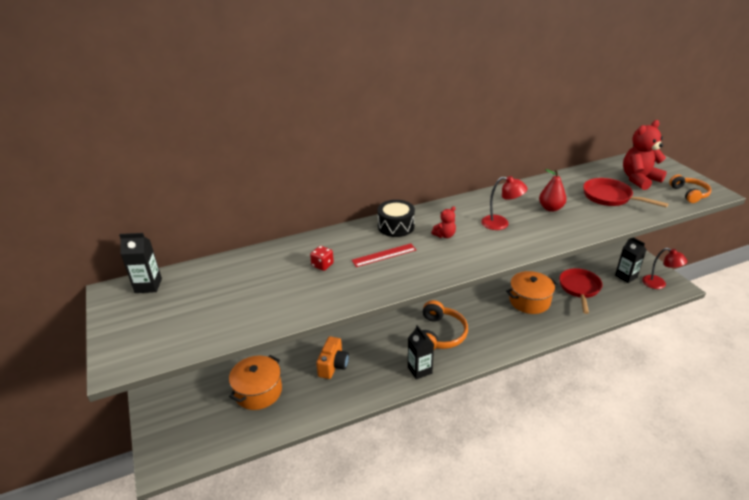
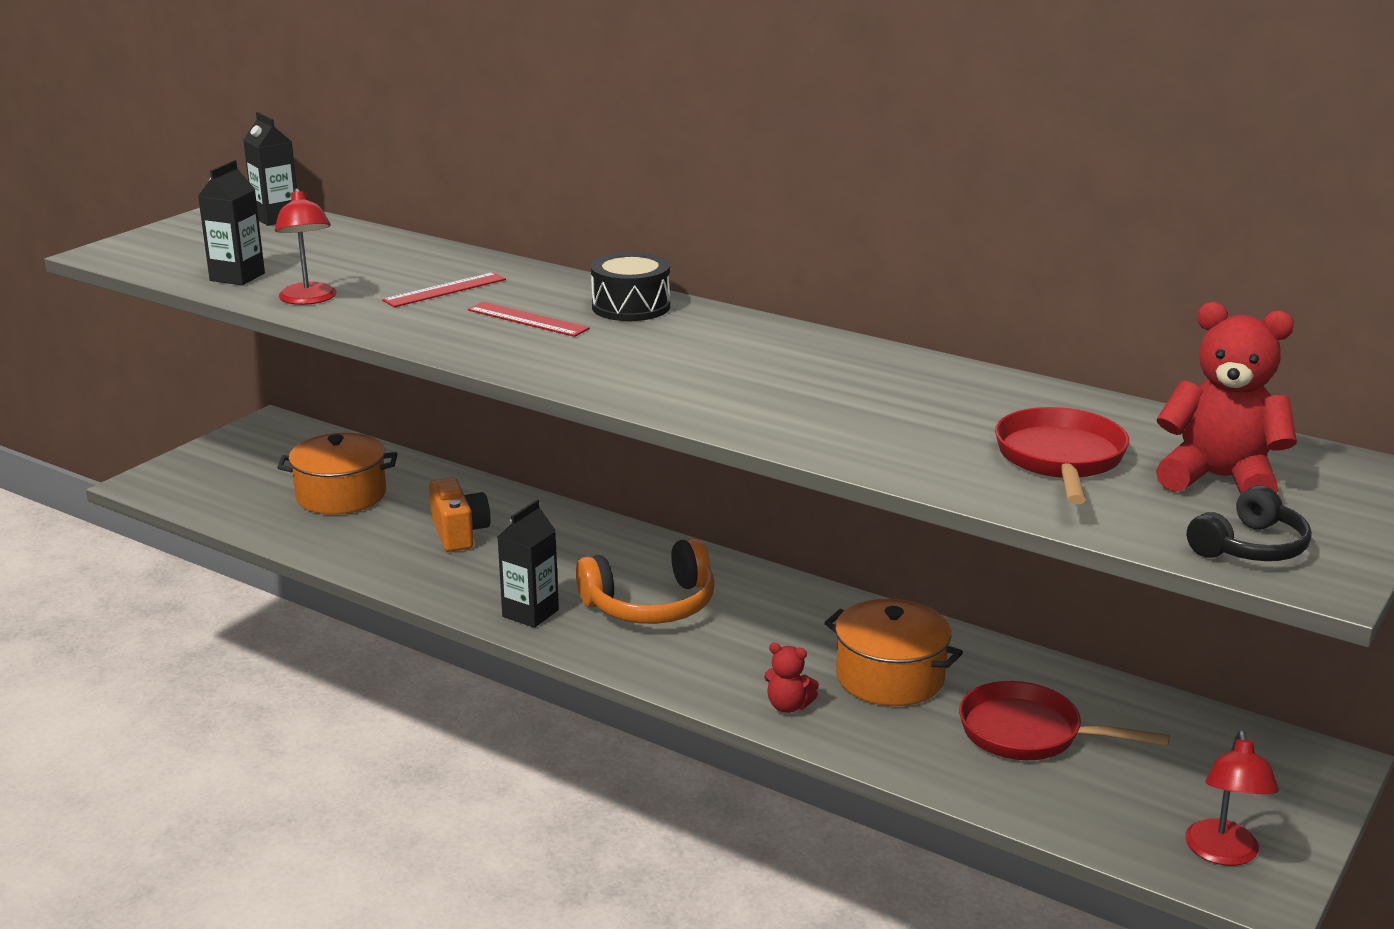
camera: 55 degrees right, 10 degrees down
red dice [310,246,334,271] -> red ruler [382,272,506,307]
orange camera [316,336,349,379] -> orange camera turned 90 degrees counterclockwise [429,478,490,552]
red teddy bear [431,207,456,238] -> red teddy bear moved to [764,643,819,713]
red lamp [481,176,528,230] -> red lamp moved to [275,188,336,305]
red pear [539,169,567,212] -> none
red pan [559,268,603,314] -> red pan turned 135 degrees counterclockwise [959,681,1170,760]
black carton [615,238,647,283] -> black carton moved to [198,160,265,285]
orange headphones [669,175,711,203] -> black headphones [1187,485,1312,561]

